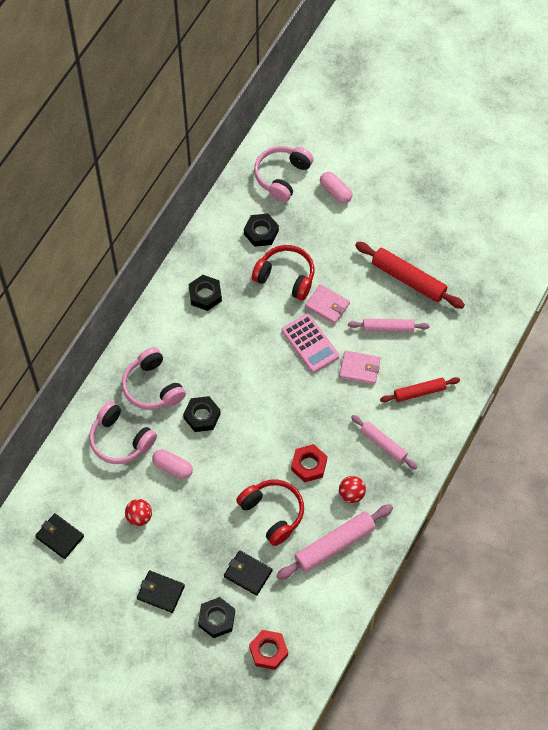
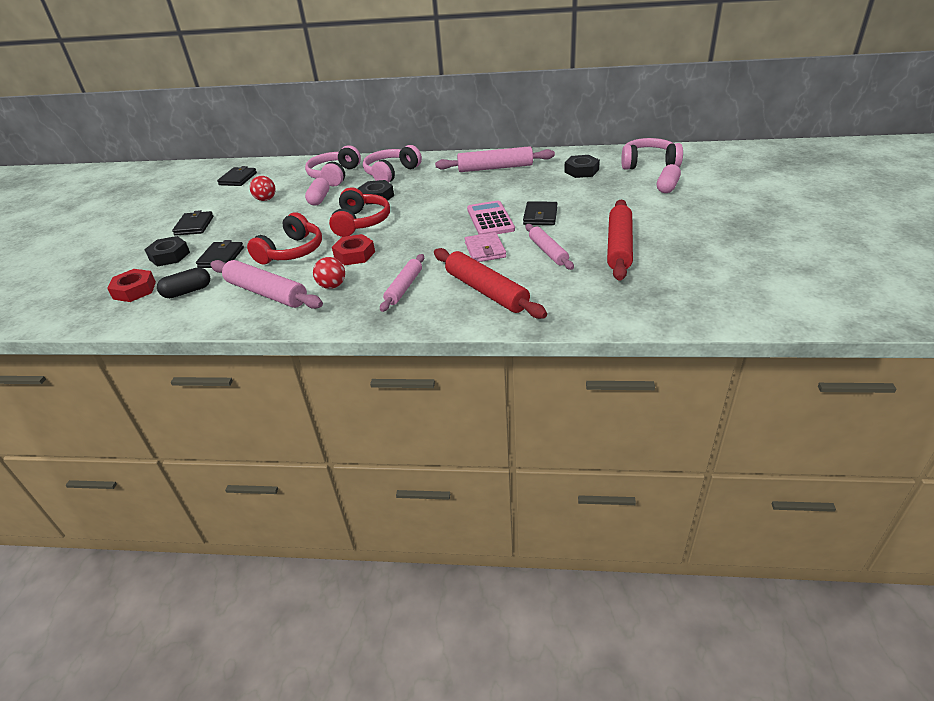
camera: 70 degrees right, 25 degrees down
black nut [189,275,222,311] -> pink rolling pin [435,146,555,172]
red headphones [252,245,315,300] -> red headphones moved to [329,187,390,237]
pink calculator [282,314,339,373] -> pink calculator turned 135 degrees clockwise [467,201,515,235]
pink wallet [305,284,350,324] -> black wallet [523,201,558,225]
red rolling pin [380,377,460,402] -> red rolling pin [434,248,547,319], size x1.58
none -> black capsule [157,267,210,298]

